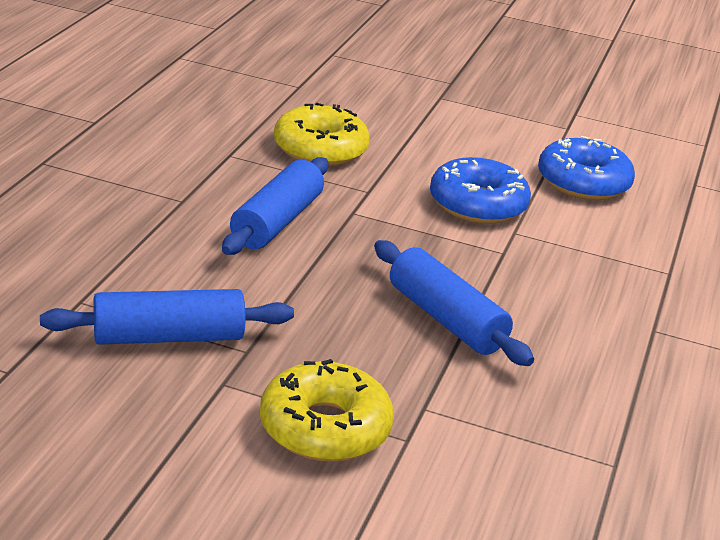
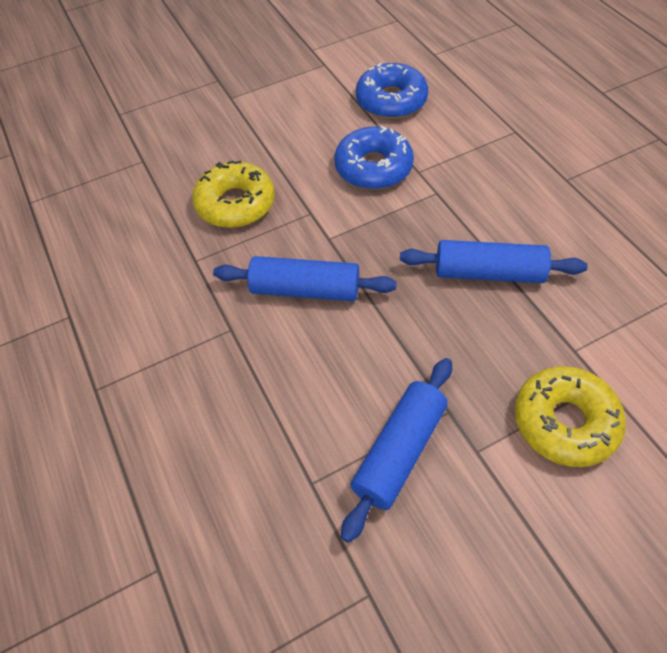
camera: 40 degrees left, 25 degrees up
blue rolling pin [222,157,328,255] -> blue rolling pin turned 60 degrees counterclockwise [213,256,397,301]

